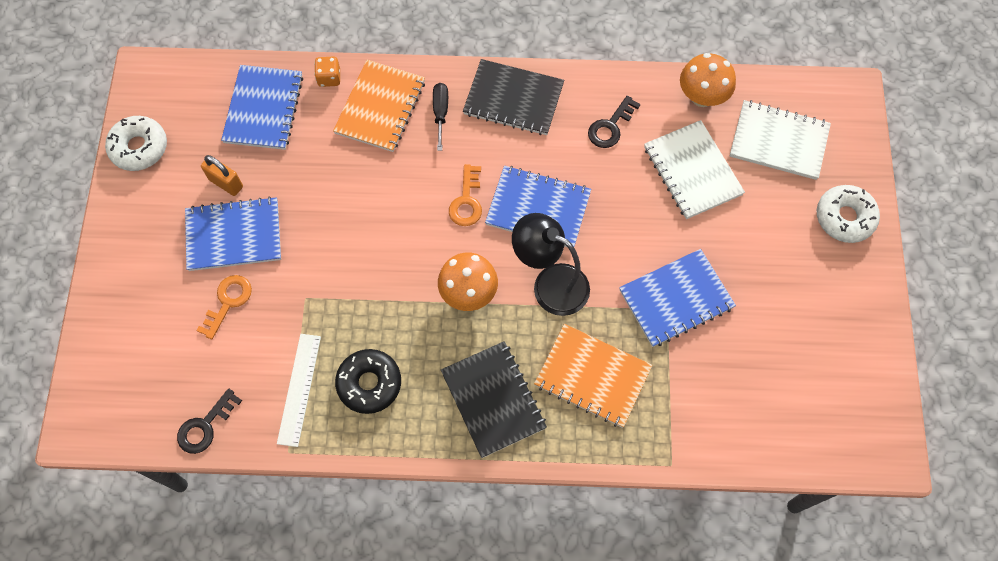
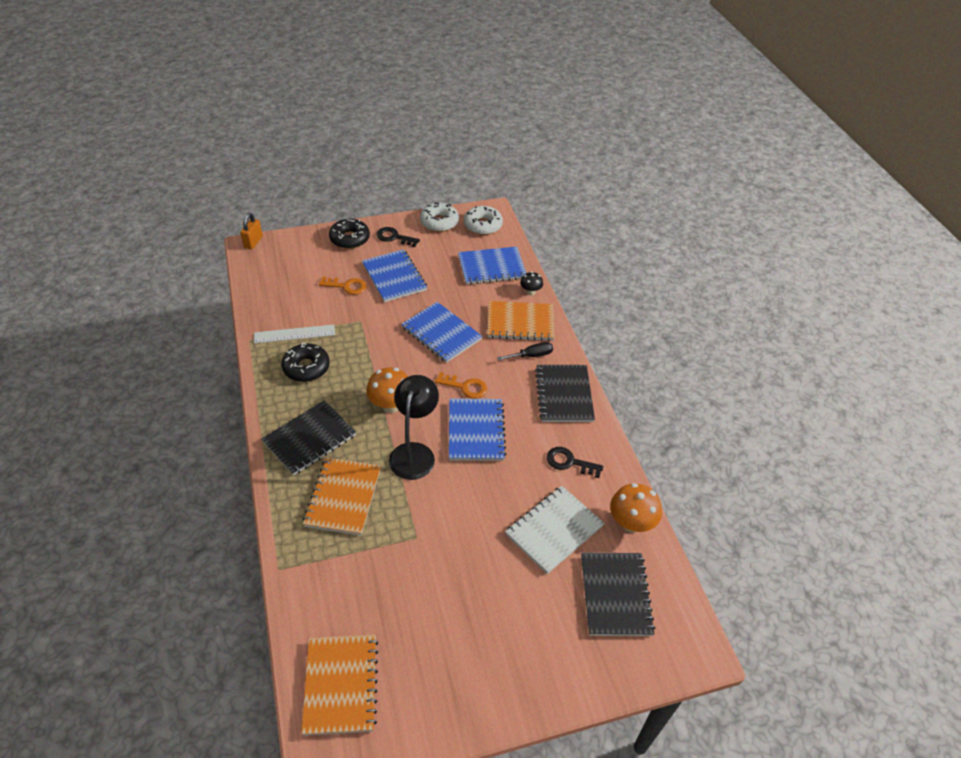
camera: 70 degrees right, 20 degrees down
black key [177,388,242,454] -> black key moved to [376,227,420,247]
orange padlock [201,155,243,196] -> orange padlock moved to [240,213,263,250]
orange dice [314,56,340,87] -> black mushroom [520,272,543,295]
orange key [449,164,482,226] -> orange key turned 150 degrees counterclockwise [435,372,487,399]
blue notebook [619,249,736,347] -> blue notebook moved to [402,302,482,363]
white notebook [730,100,831,180] -> black notebook [581,553,655,636]
white donut [817,185,880,243] -> white donut moved to [464,206,503,235]
none -> orange notebook [301,635,378,735]
none -> black donut [329,219,370,249]

